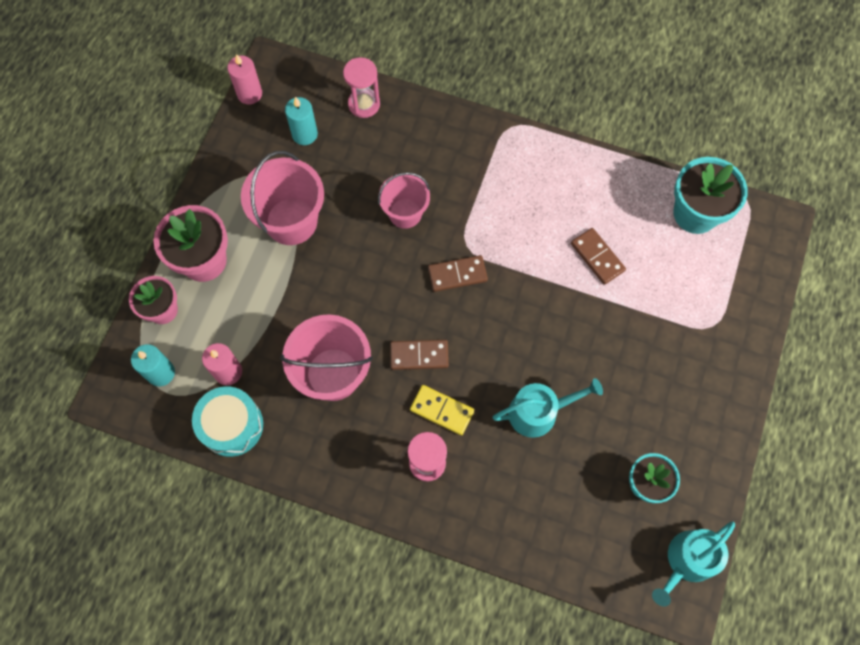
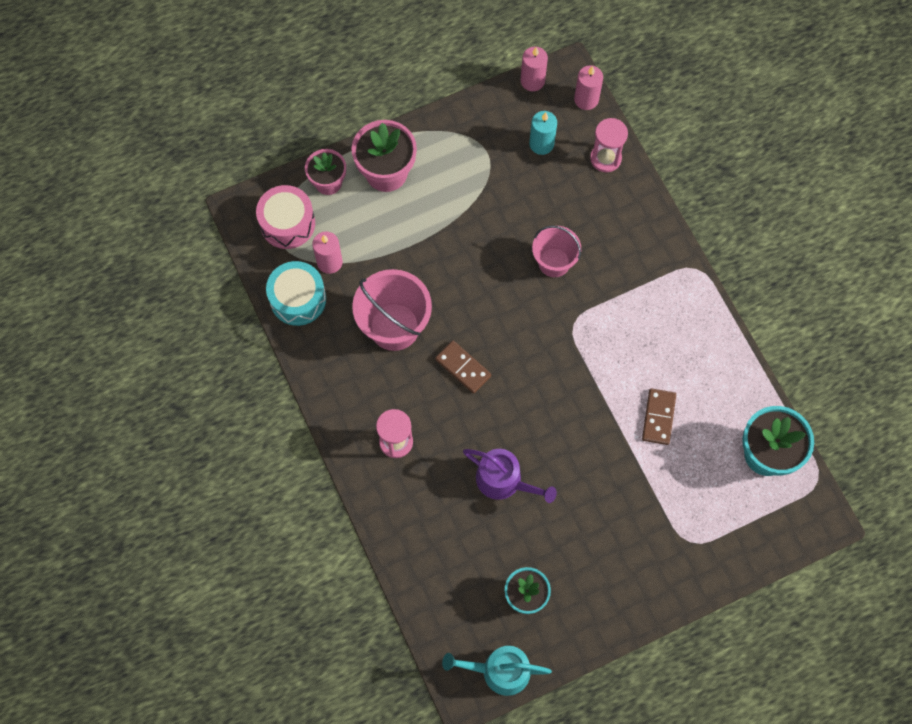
camera: 45 degrees right, 0 degrees up
turquoise candle [131,344,175,386] -> pink drum [256,185,315,249]
pink bucket [241,151,324,245] -> none
yellow domino [410,385,474,435] -> none
brown domino [428,255,488,292] -> none
turquoise watering can [493,378,603,438] -> purple watering can [463,449,557,503]
none -> pink candle [574,65,603,110]

